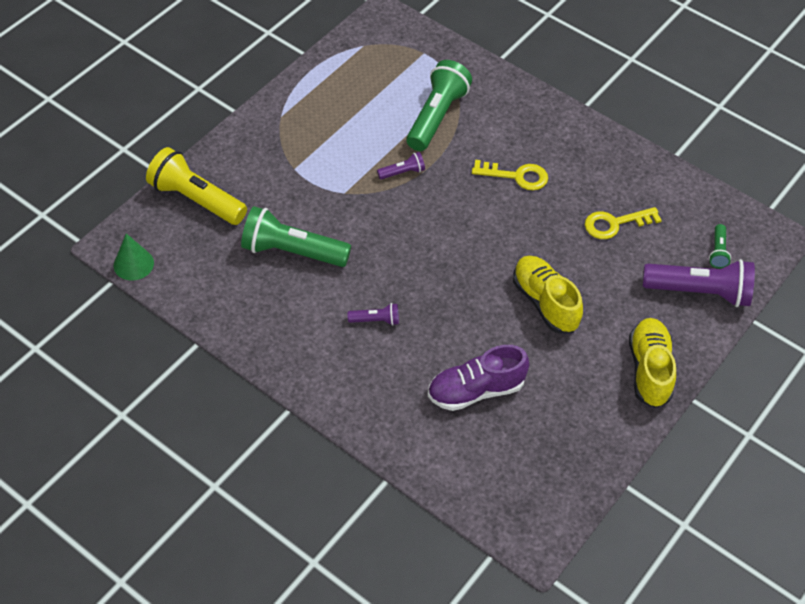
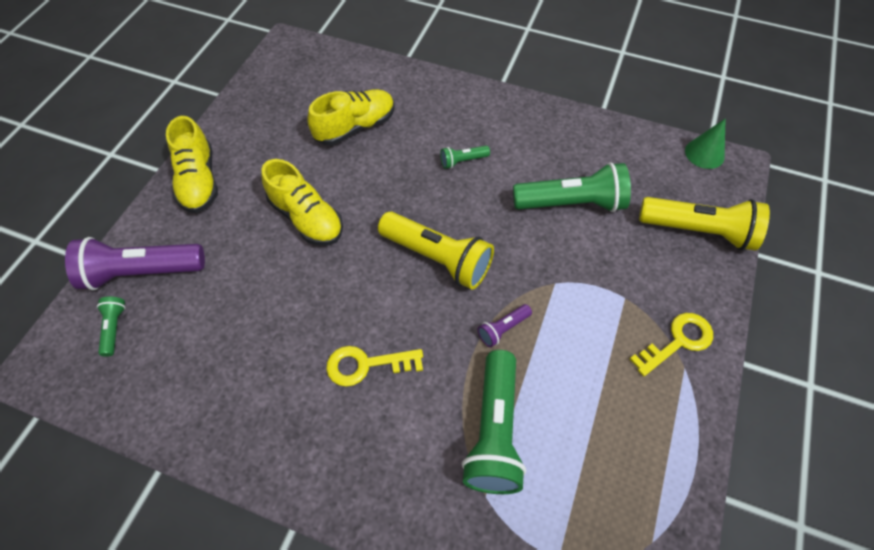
camera: 165 degrees right, 5 degrees up
purple flashlight [347,303,399,326] -> green flashlight [440,145,490,169]
purple shoe [428,345,529,411] -> yellow shoe [307,89,395,145]
yellow key [585,207,662,239] -> yellow key moved to [630,313,713,376]
none -> yellow flashlight [378,212,494,290]

